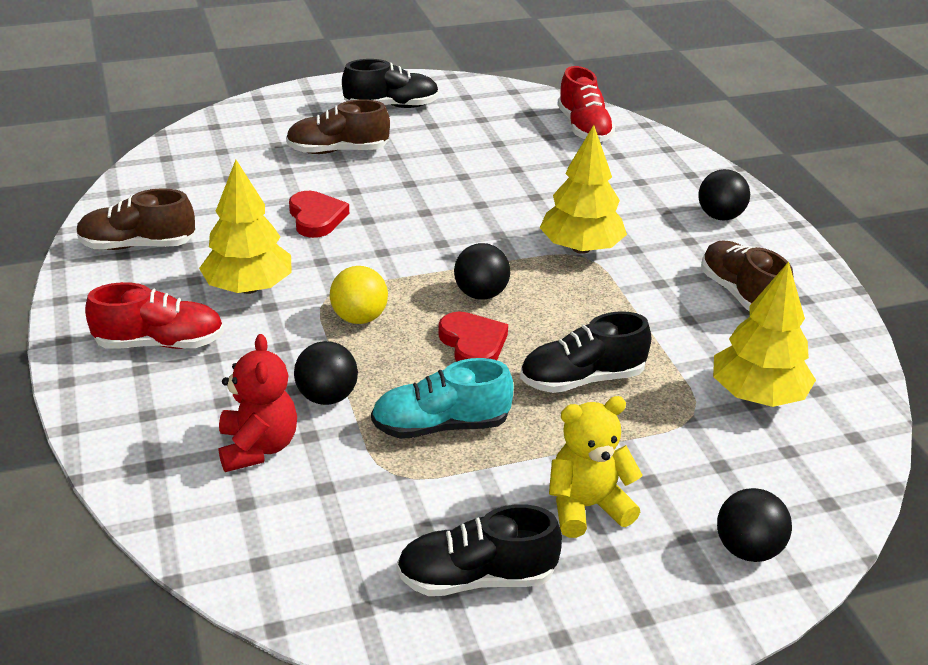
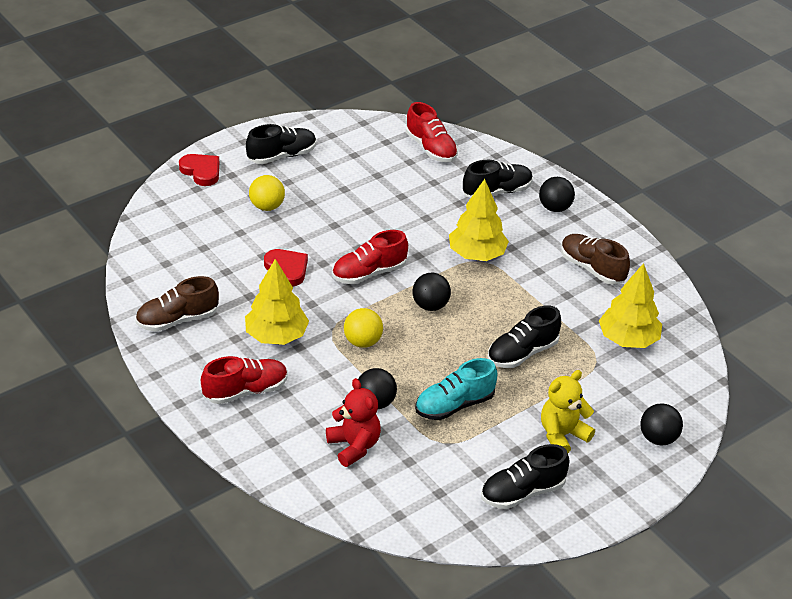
camera: 20 degrees left, 5 degrees up
brown shoe [286,99,390,154] -> yellow ball [249,175,285,211]
red heart [438,312,508,362] -> red heart moved to [179,154,219,186]
none -> red shoe [332,230,408,284]
none -> black shoe [463,160,533,198]

